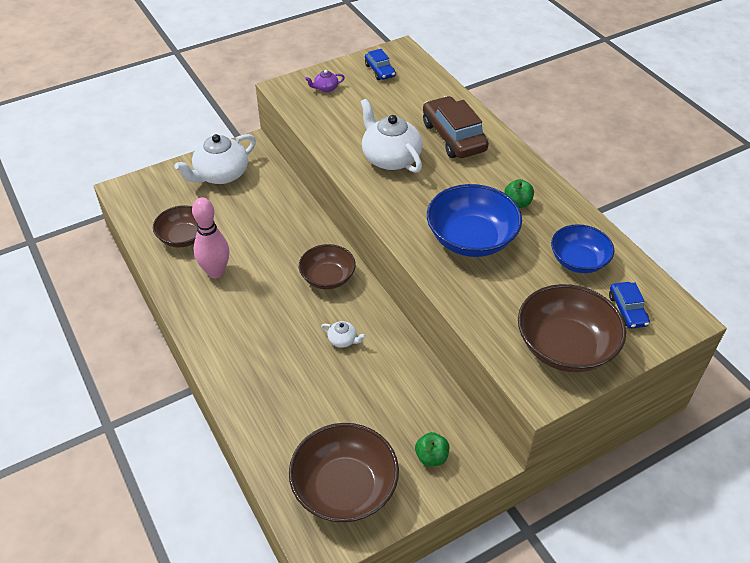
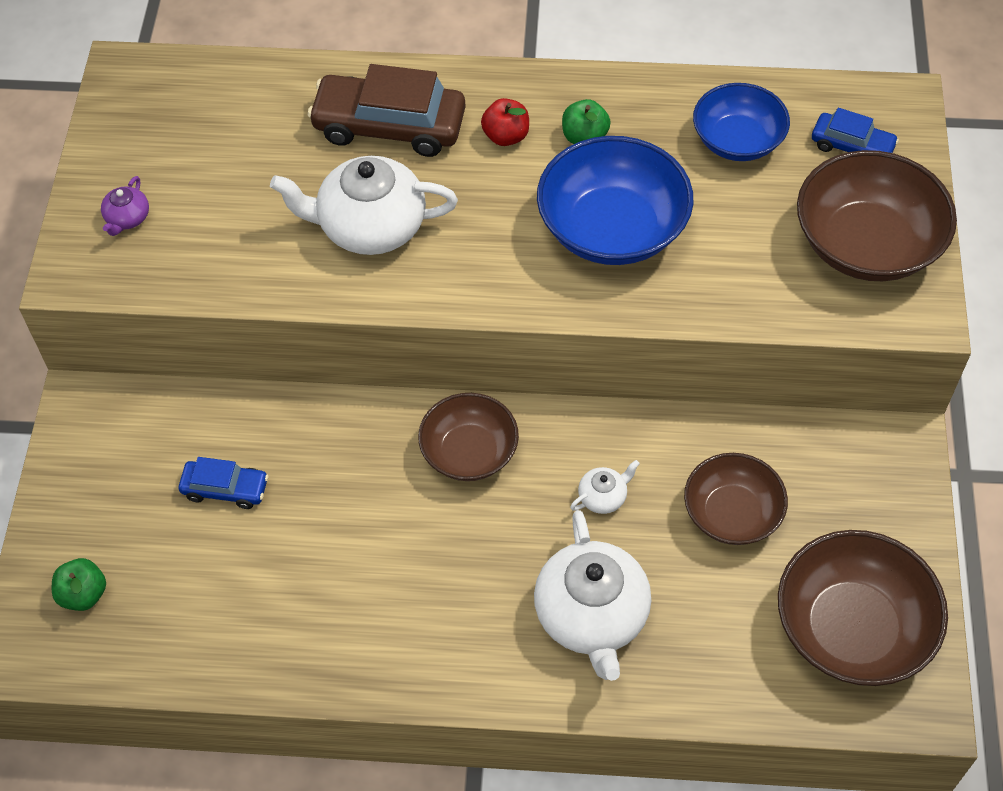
camera: 55 degrees left, 10 degrees up
brown bowl [153,205,198,248] -> brown bowl moved to [684,453,788,545]
white teapot [174,134,256,184] -> white teapot moved to [534,510,651,681]
pink bowling pin [192,198,229,278] -> none
blue car [365,49,396,80] -> blue car moved to [179,457,268,509]
green apple [415,432,449,466] -> green apple moved to [52,558,106,611]
none -> red apple [481,98,529,146]

